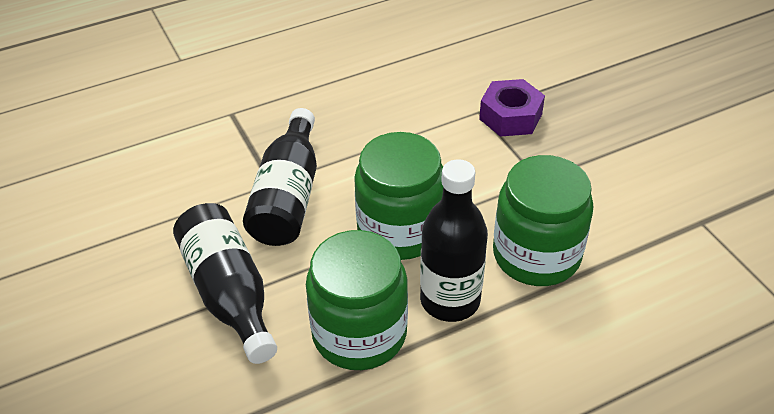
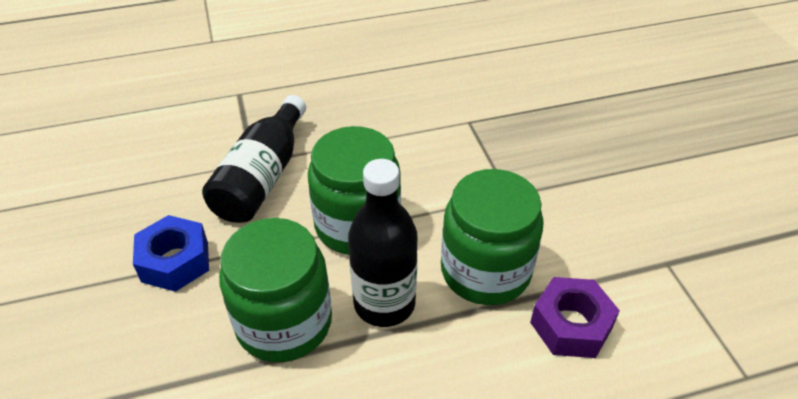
camera: 10 degrees right, 0 degrees up
black bottle [173,203,277,364] -> blue nut [133,215,209,292]
purple nut [479,79,545,137] -> purple nut moved to [530,277,620,358]

